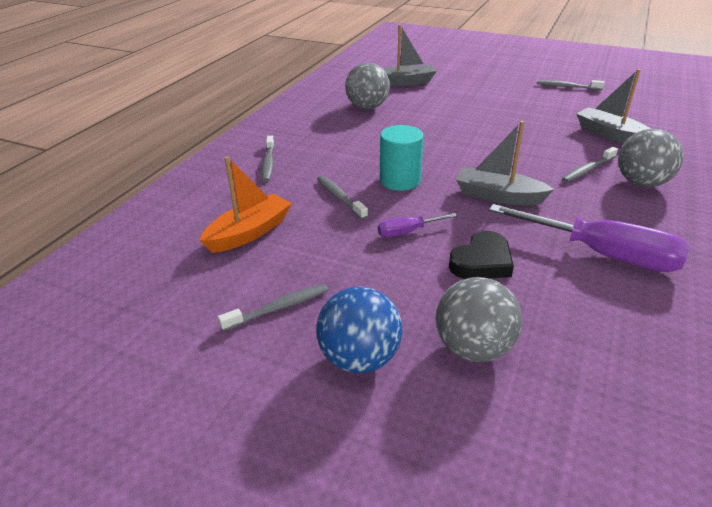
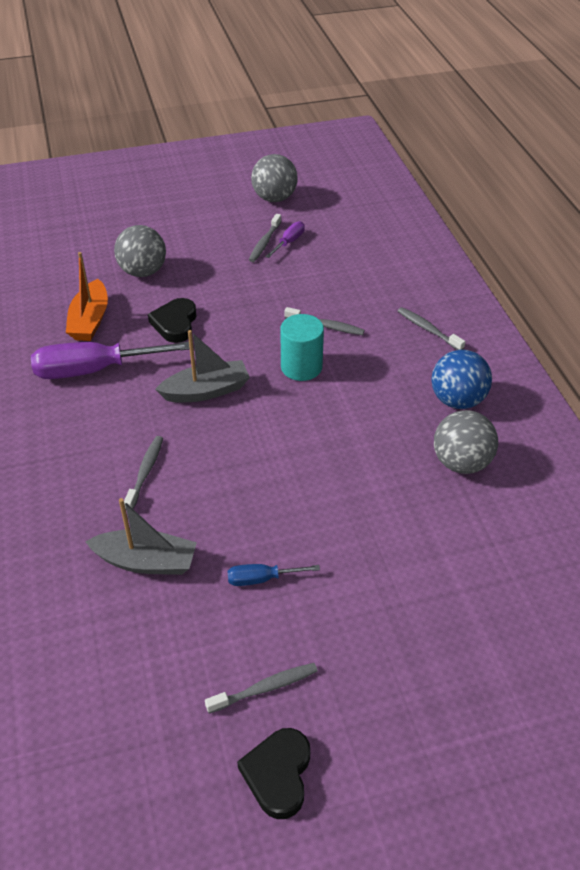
camera: 140 degrees right, 10 degrees up
orange boat [199,157,292,253] -> orange boat moved to [66,252,108,341]
blue ball [316,286,402,374] -> blue ball moved to [432,350,492,409]
purple screwdriver [378,213,457,237] -> purple screwdriver moved to [265,221,305,258]
grey boat [383,24,437,86] -> none
grey ball [618,129,683,187] -> grey ball moved to [251,154,298,202]
none -> blue screwdriver [228,564,320,586]
none -> black heart [237,728,310,819]

